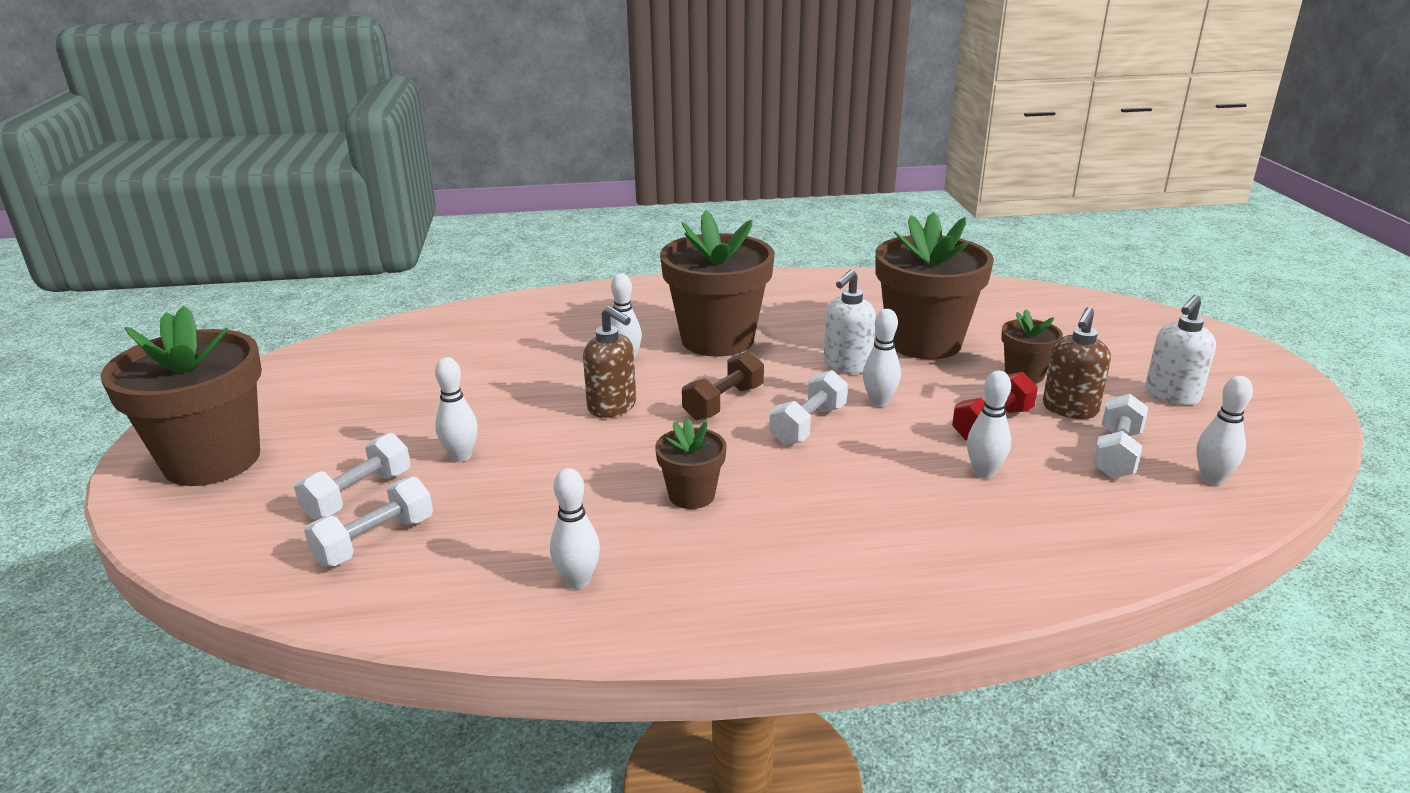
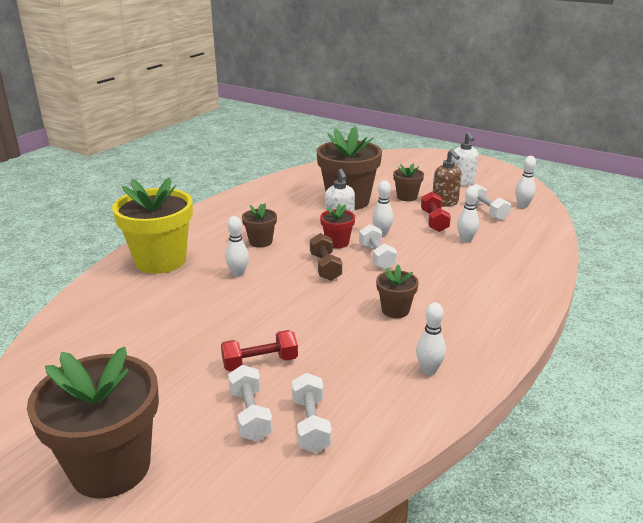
camera: 50 degrees left, 0 degrees up
white bowling pin [435,357,478,462] -> red dumbbell [221,330,298,372]
brown soap dispenser [583,306,636,418] -> none
brown flower pot [660,210,775,357] -> brown flower pot [242,203,277,248], size x0.48
none -> yellow flower pot [112,177,193,274]
none -> red flower pot [320,203,355,248]

